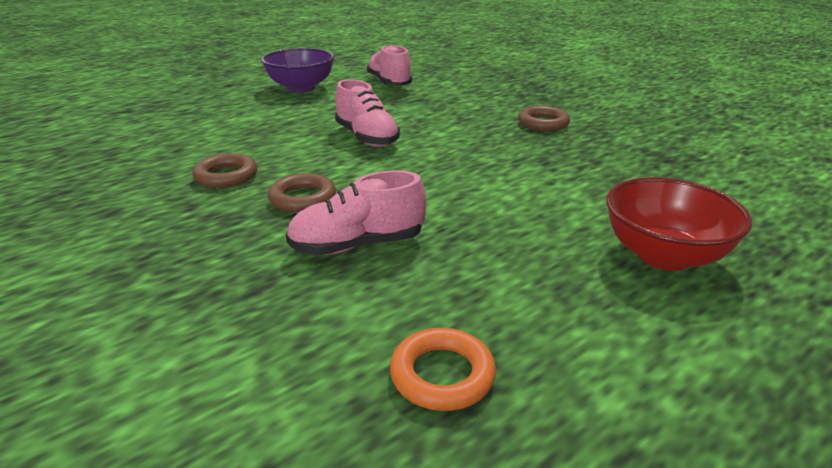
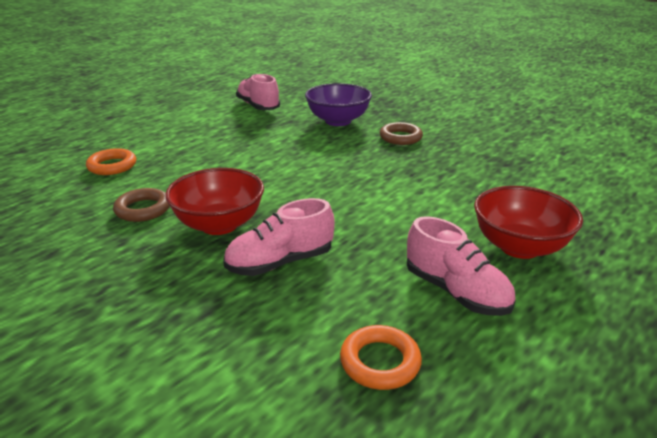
camera: 10 degrees left, 0 degrees up
purple bowl [261,48,335,92] -> purple bowl moved to [305,83,372,126]
brown ring [268,173,336,212] -> red bowl [165,168,264,235]
pink shoe [335,79,400,147] -> pink shoe moved to [407,216,516,316]
none -> orange ring [86,148,136,175]

